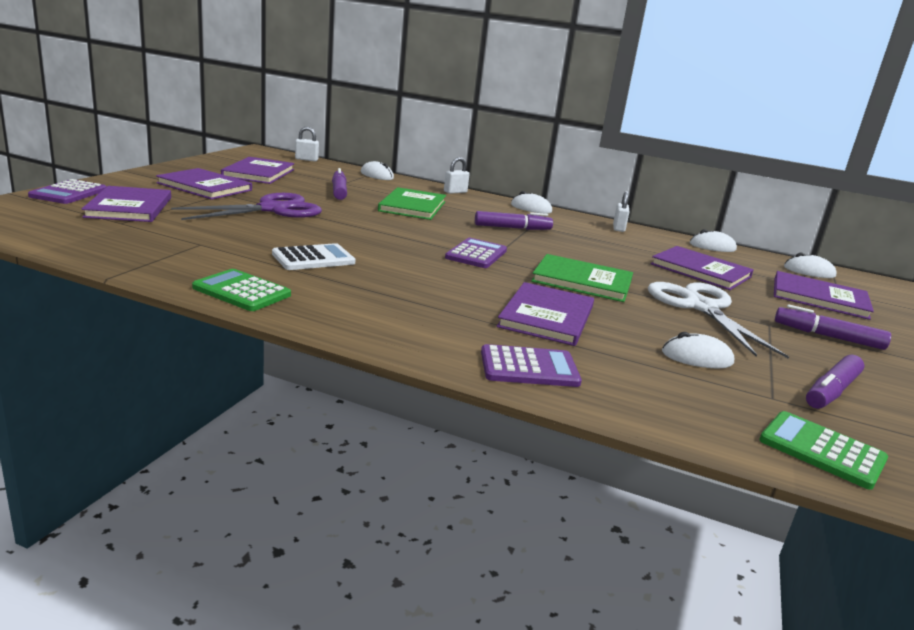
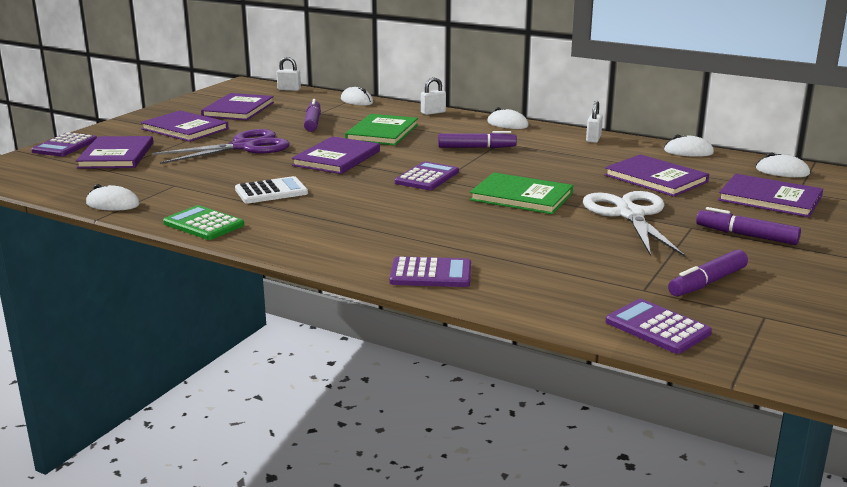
camera: 10 degrees right, 0 degrees up
purple book [497,282,594,346] -> purple book moved to [292,136,380,174]
white mouse [662,332,734,368] -> white mouse moved to [86,184,140,211]
green calculator [759,411,888,490] -> purple calculator [606,299,712,354]

